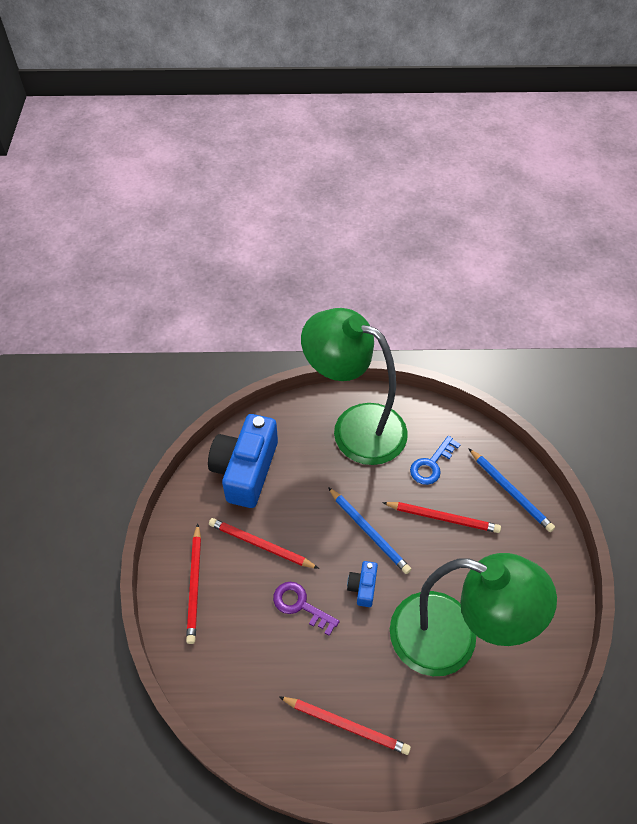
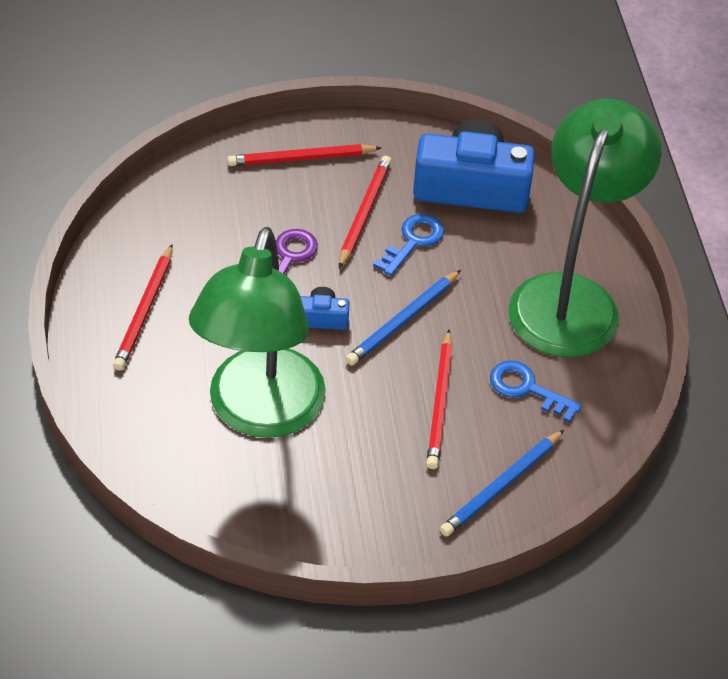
camera: 80 degrees right, 5 degrees down
none -> blue key [373,214,444,276]

